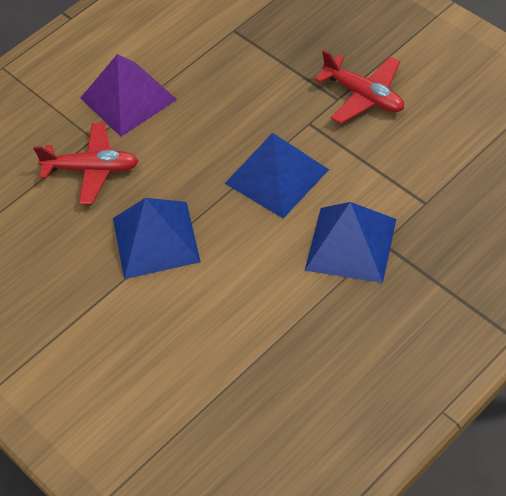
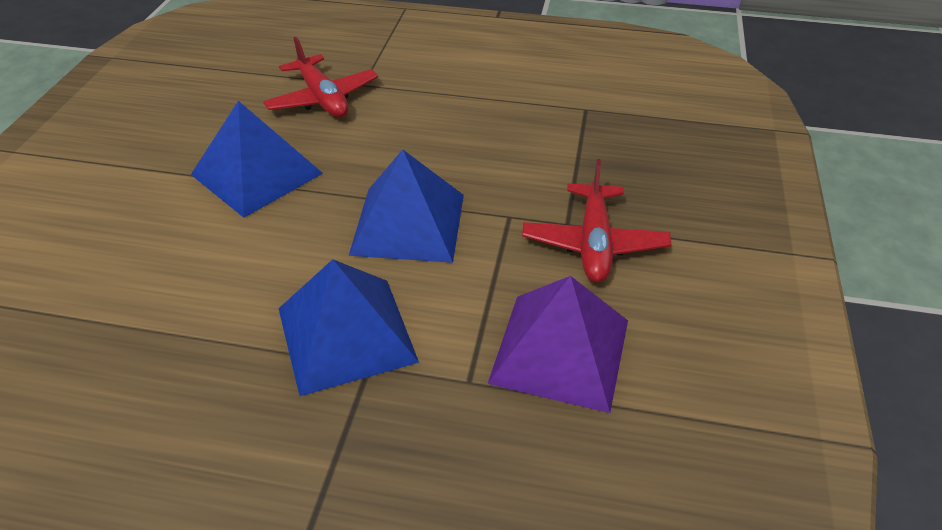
camera: 50 degrees right, 10 degrees down
purple pyramid [80,54,177,137] -> purple pyramid moved to [488,276,628,413]

